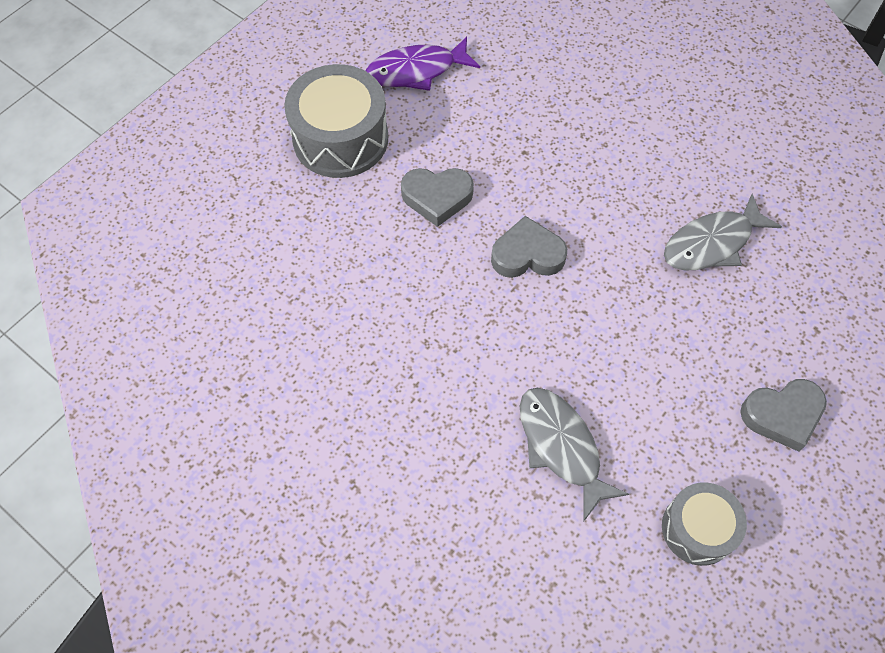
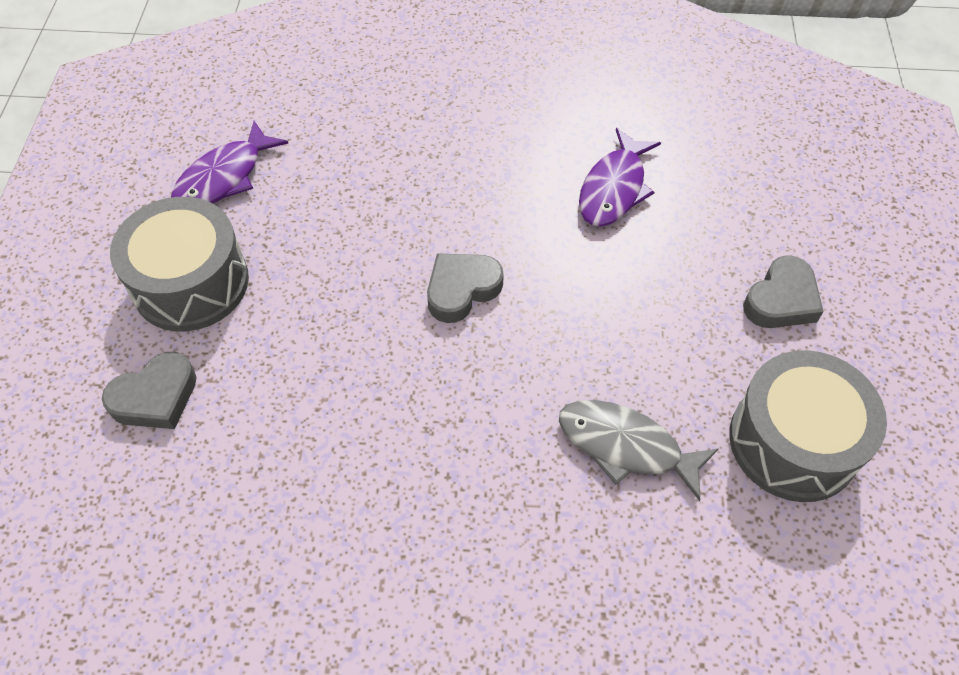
camera: 35 degrees left, 5 degrees down
grey heart [401,168,474,227] -> grey heart moved to [102,352,197,429]
grey drum [662,482,747,566] -> grey drum [729,350,887,502], size x1.65
grey fish [664,194,782,270] -> purple fish [579,128,661,227]

